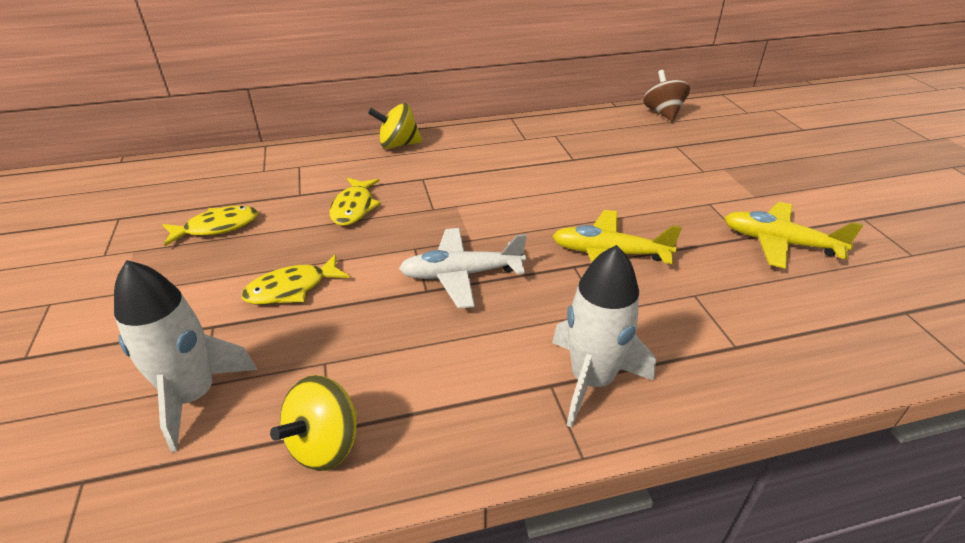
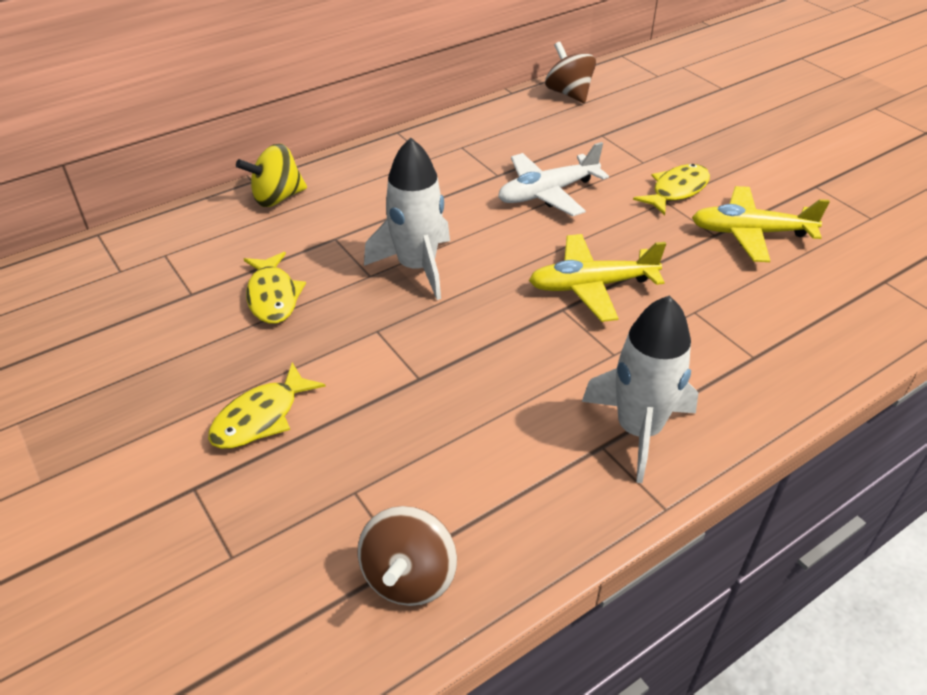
camera: 20 degrees left, 5 degrees up
white rocket [114,260,258,452] -> white rocket moved to [364,138,450,300]
yellow fish [162,206,258,246] -> yellow fish moved to [633,164,710,215]
yellow spinning top [270,375,357,471] -> brown spinning top [357,506,457,606]
white plane [399,228,527,308] -> white plane moved to [498,142,609,216]

